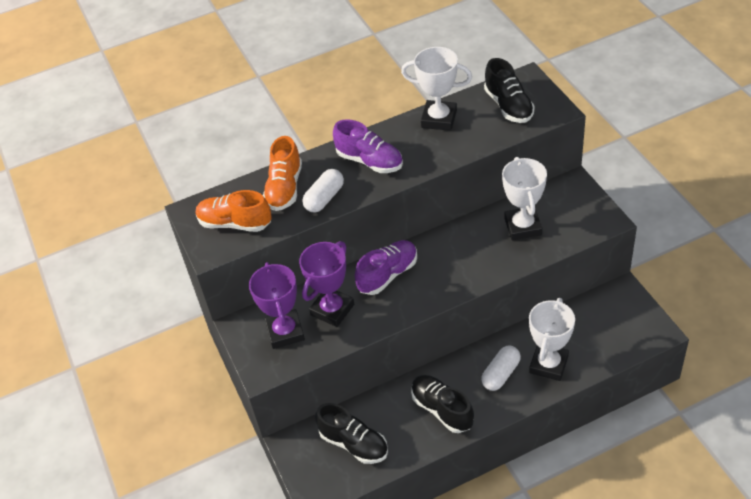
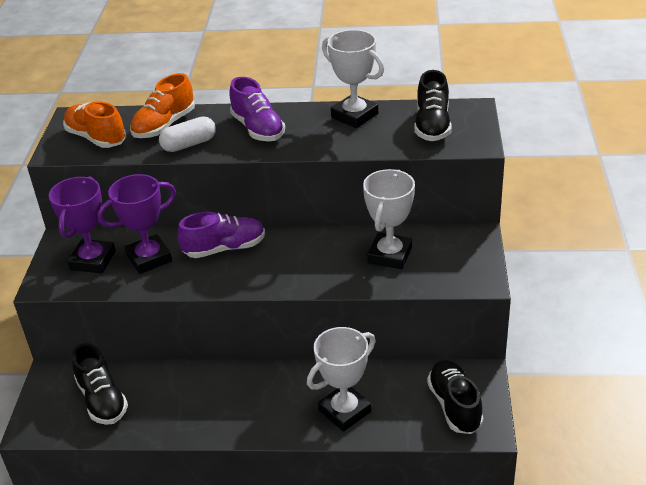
camera: 25 degrees right, 10 degrees down
black shoe [411,375,474,433] -> black shoe moved to [427,360,483,434]
white capsule [481,346,521,391] -> none

